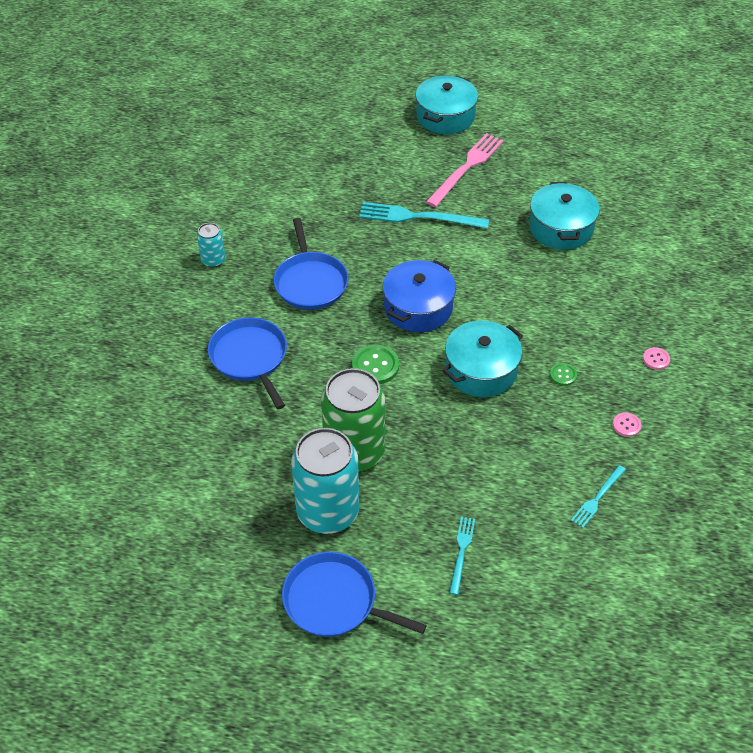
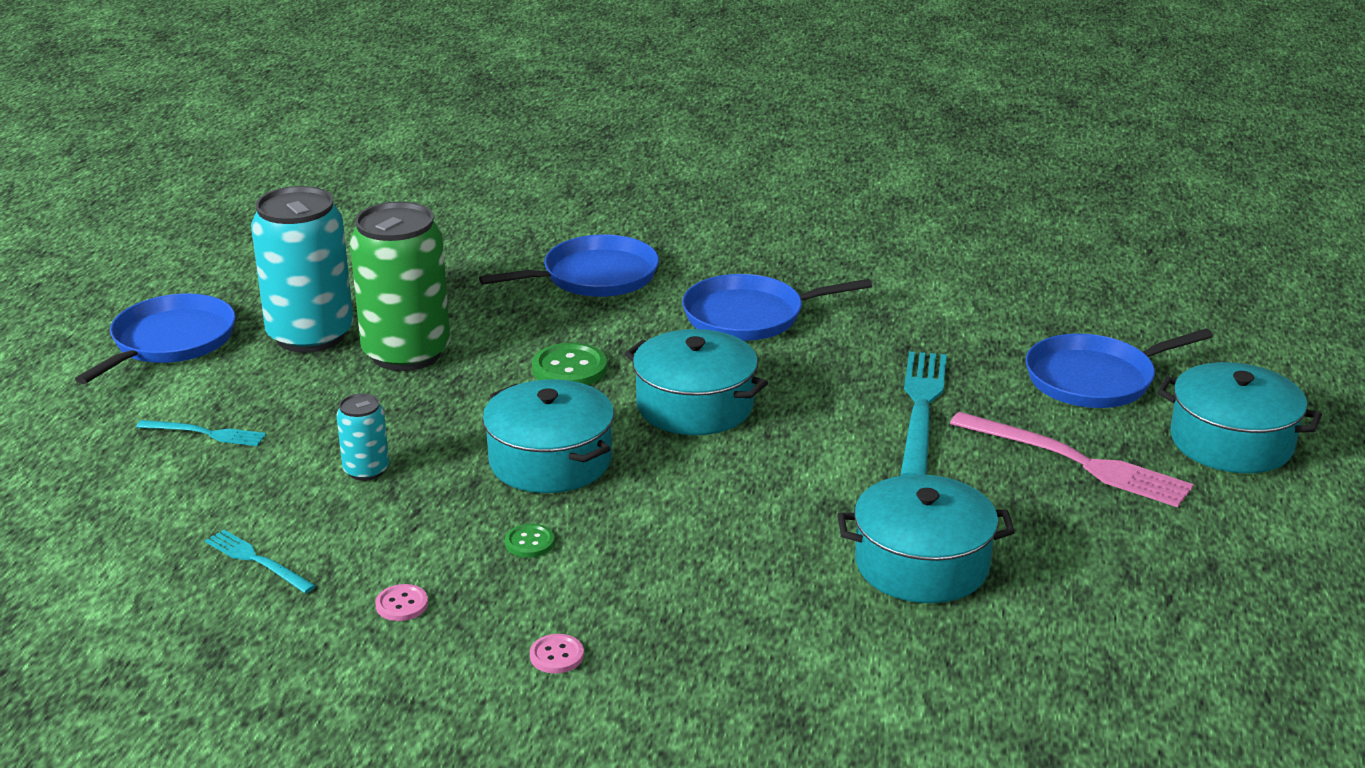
camera: 90 degrees right, 20 degrees down
turquoise can [197,223,226,268] -> turquoise can moved to [336,394,389,481]
blue pot [382,260,456,332] -> turquoise pot [625,329,768,435]
none -> blue pan [1025,329,1213,408]

